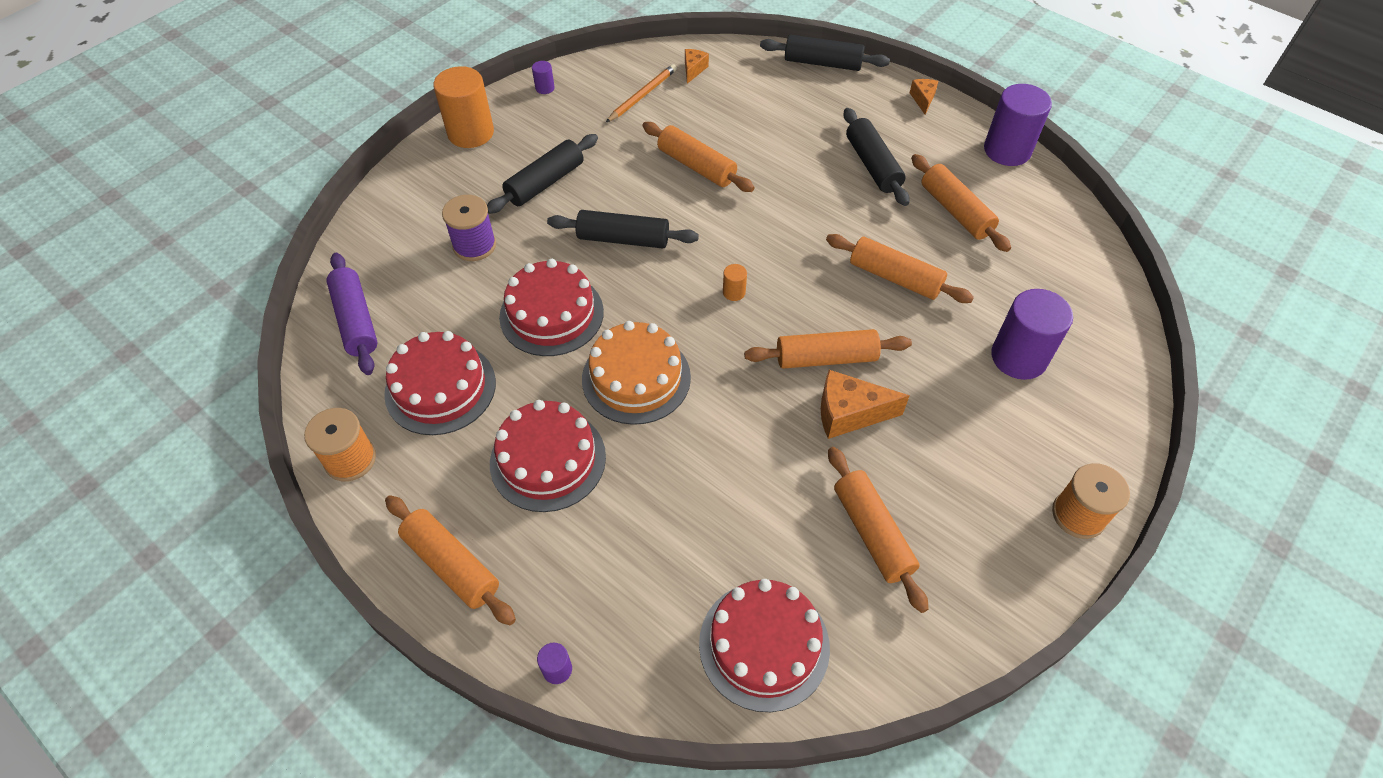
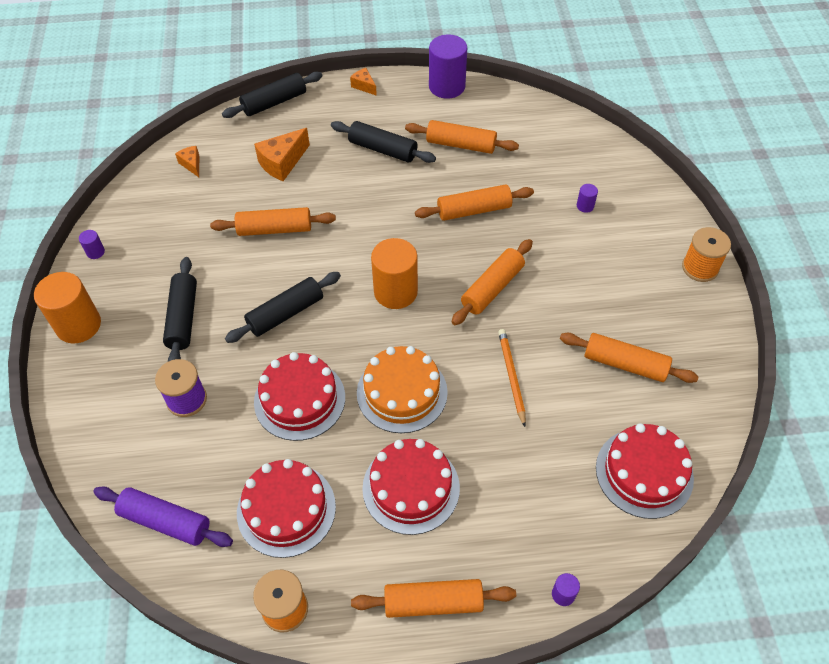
camera: 45 degrees left, 0 degrees up
orange pencil [606,64,677,122] -> orange pencil moved to [498,329,526,427]
orange cylinder [723,264,747,301] -> orange cylinder [371,238,418,309], size x2.32
orange cheese [821,370,909,439] -> orange cheese moved to [254,128,310,181]
purple cylinder [991,289,1073,380] -> purple cylinder [577,184,598,213], size x0.43

